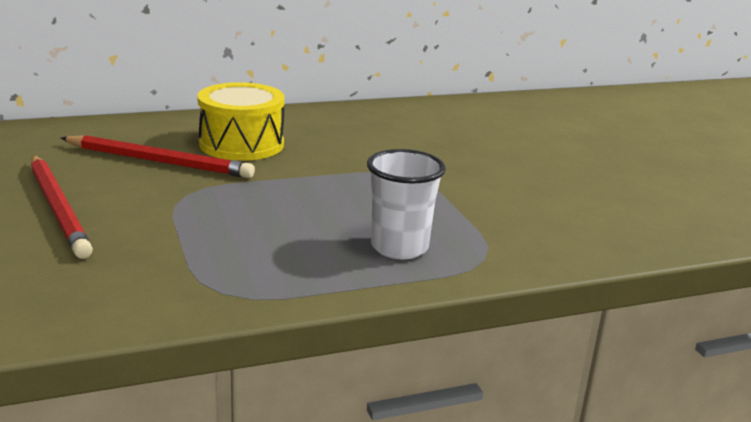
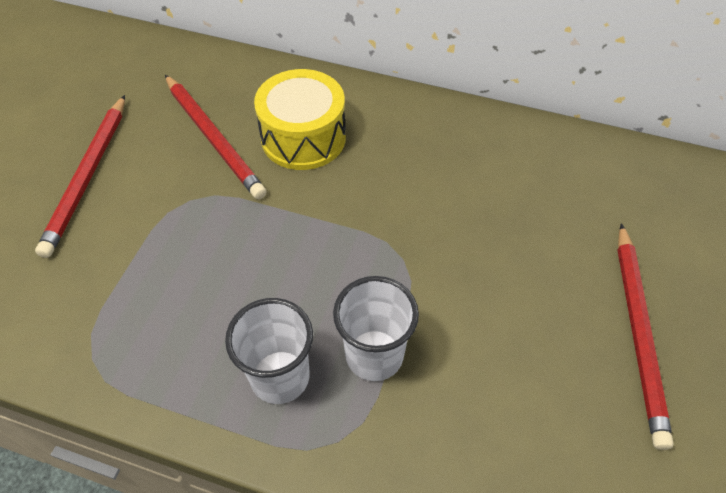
camera: 40 degrees right, 30 degrees up
none -> white cup [333,276,419,381]
none -> red pencil [617,223,674,450]

